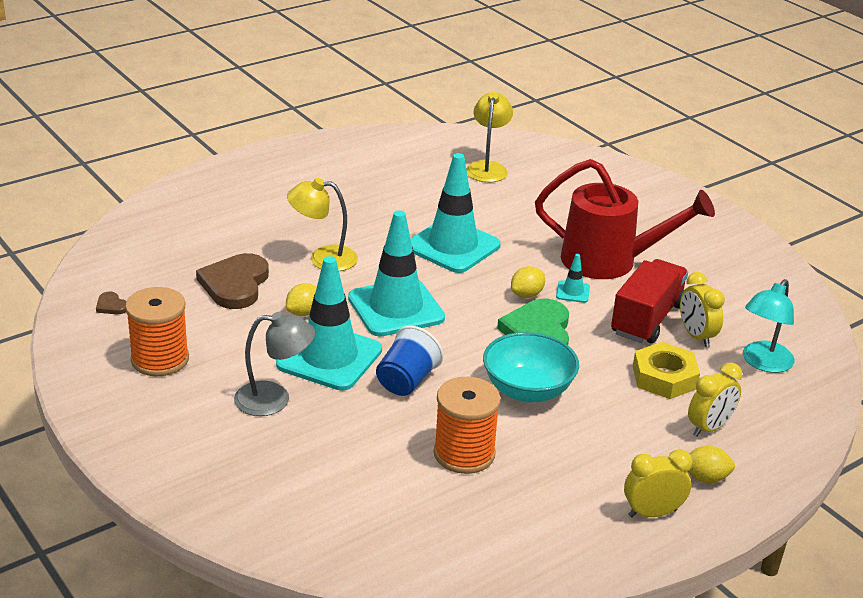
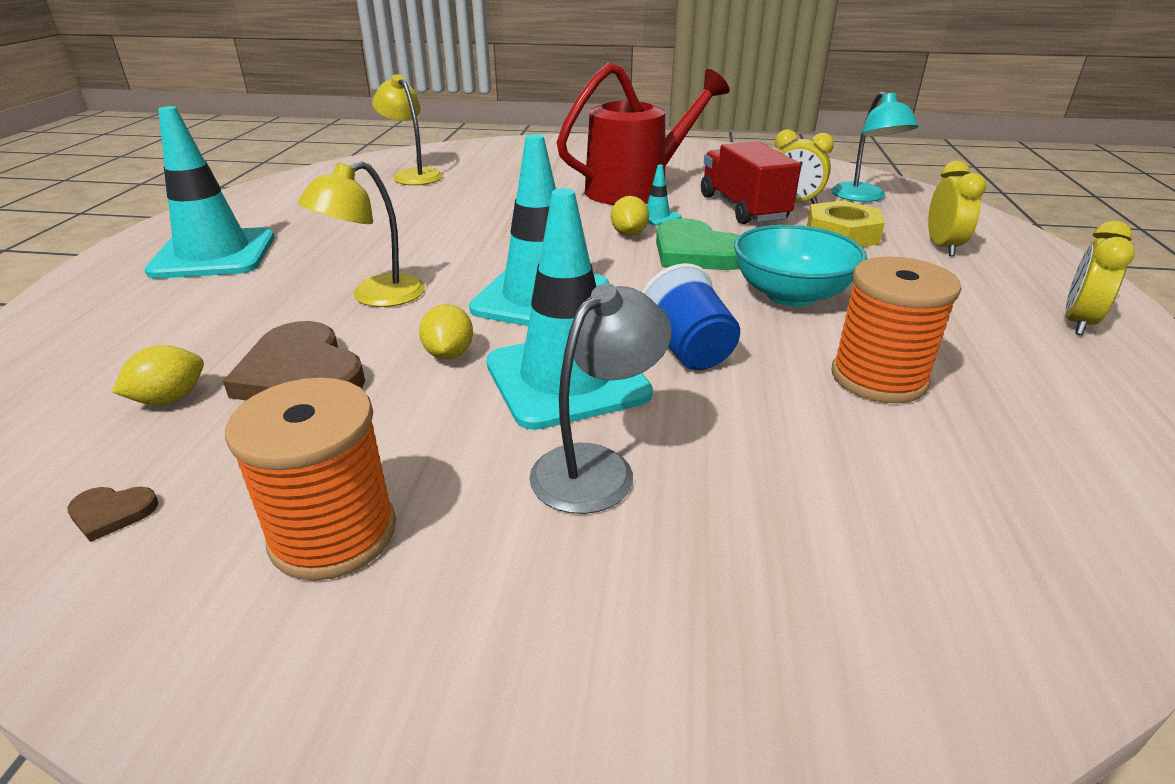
camera: 45 degrees left, 0 degrees up
turquoise traffic cone [410,153,501,273] -> turquoise traffic cone moved to [144,106,275,279]
yellow lemon [688,446,735,483] -> yellow lemon moved to [112,345,204,405]

